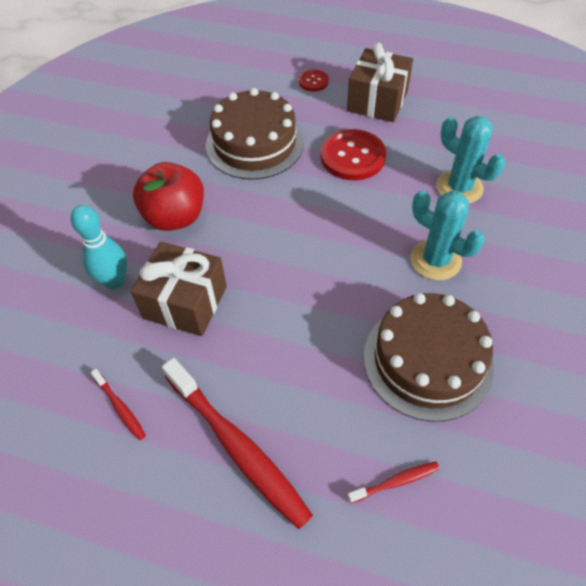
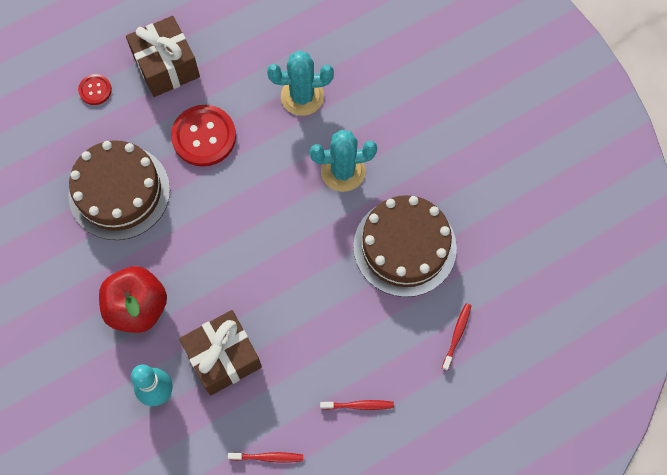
camera: 50 degrees left, 15 degrees up
red toothbrush [162,358,313,529] -> red toothbrush [320,400,394,410], size x0.44

